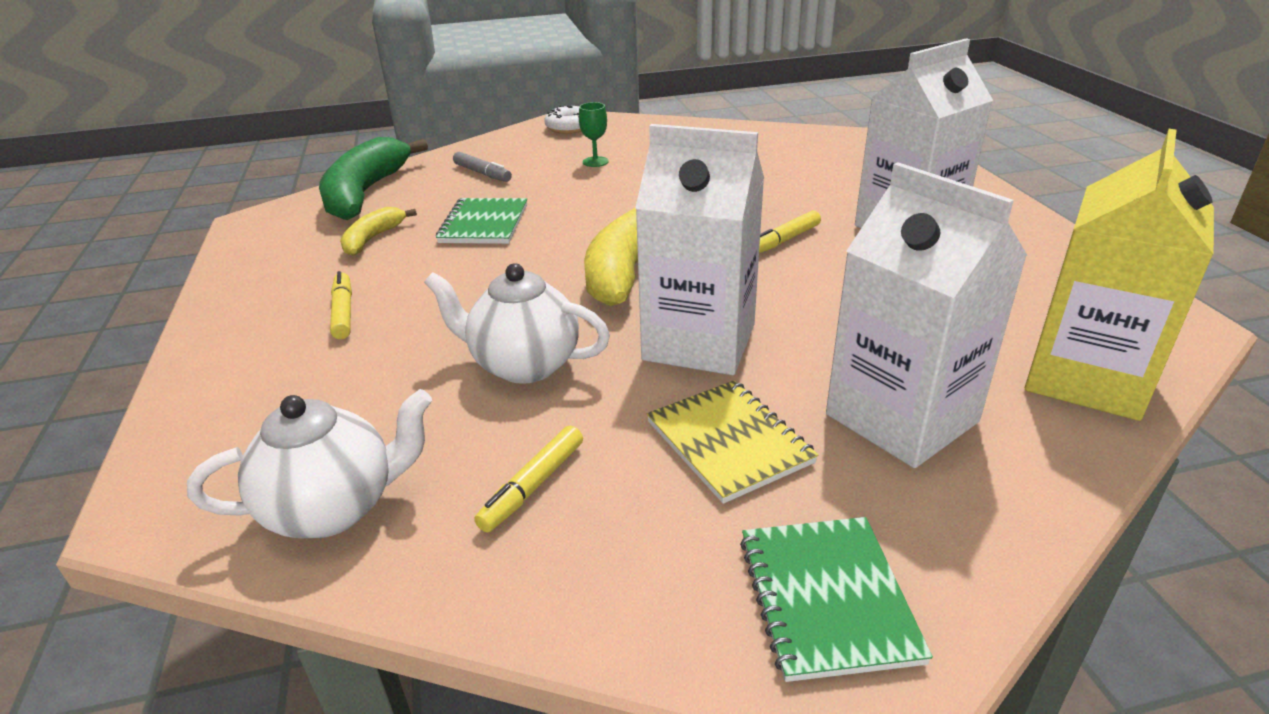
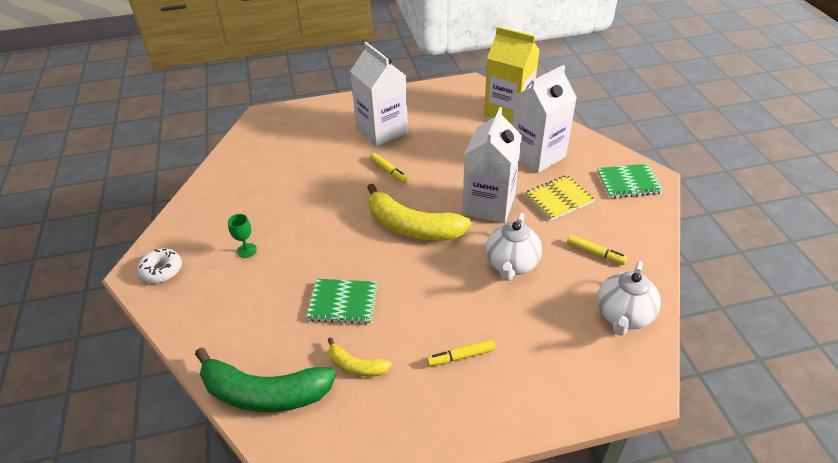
camera: 90 degrees left, 10 degrees up
white teapot [187,389,432,538] -> white teapot turned 135 degrees counterclockwise [597,261,661,336]
grey marker [453,152,512,182] -> none

